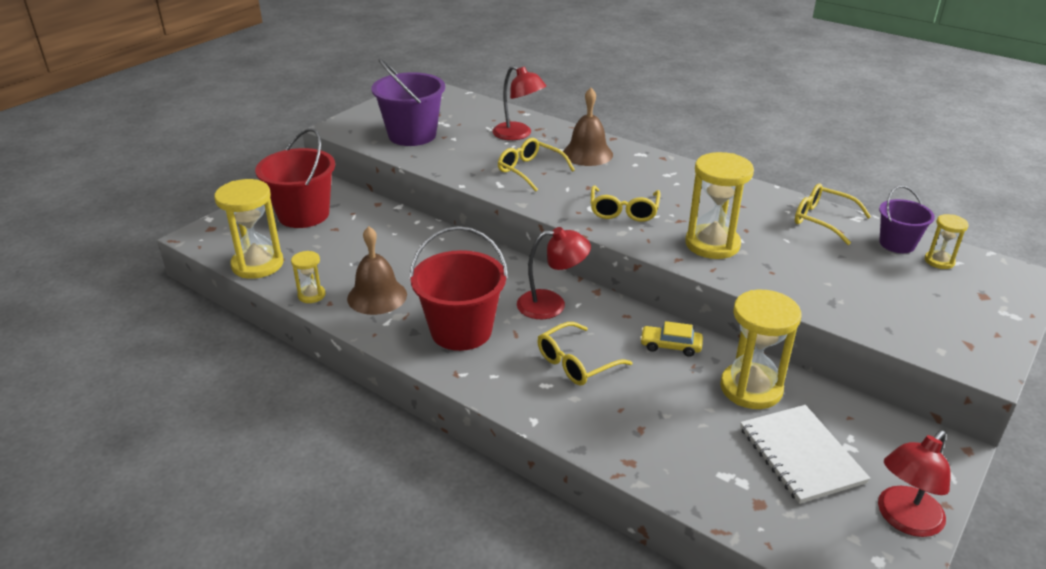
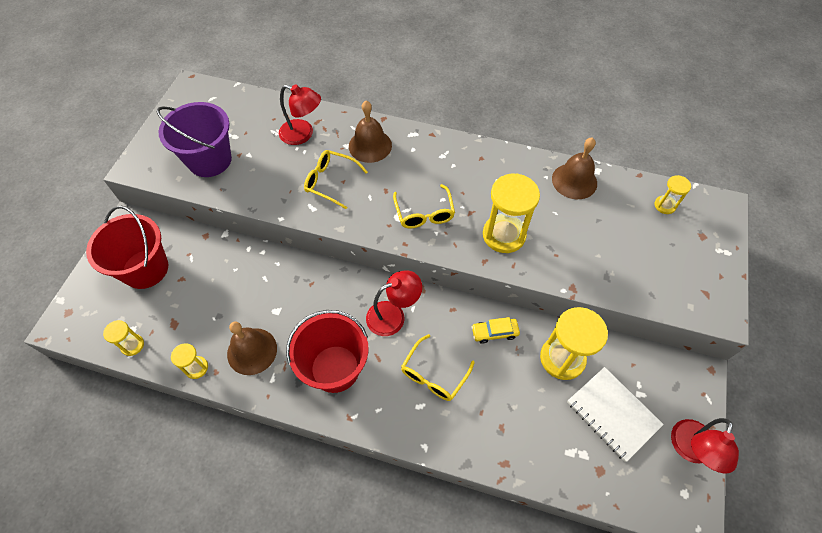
camera: 20 degrees left, 25 degrees up
yellow hourglass [214,179,284,279] -> yellow hourglass [103,320,144,356], size x0.51
yellow glasses [795,184,871,245] -> brown bell [552,137,597,199]
purple bucket [879,186,935,253] -> none

